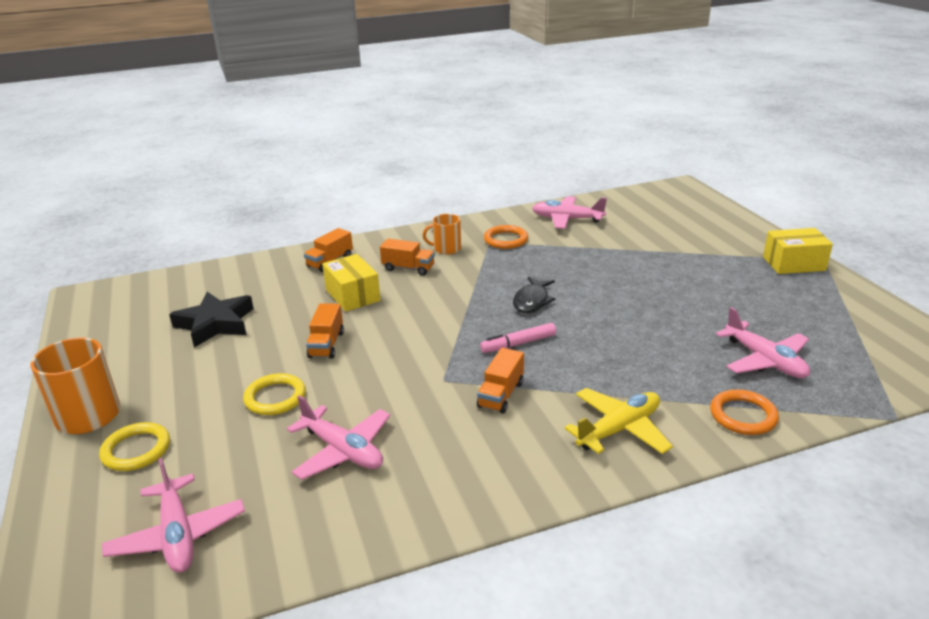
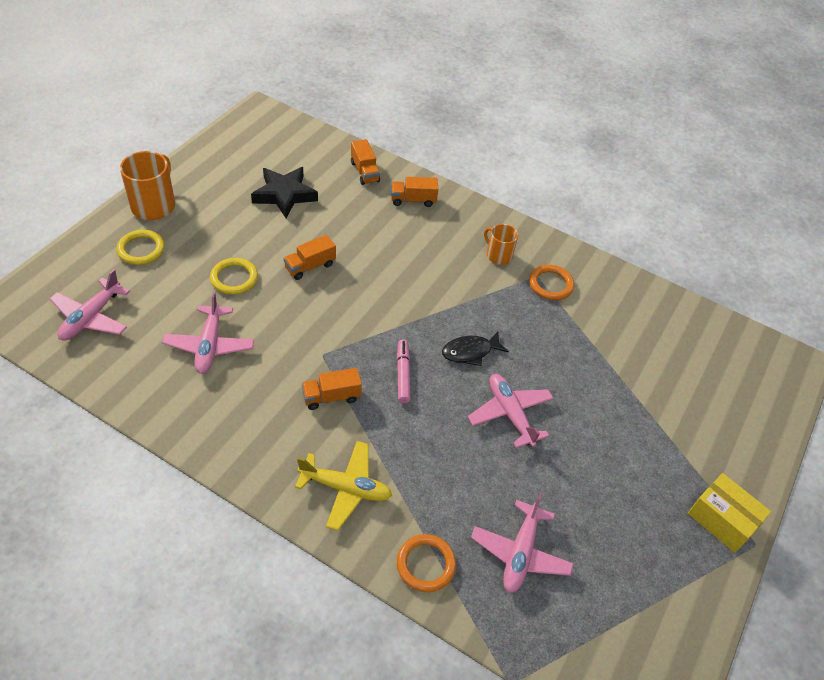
camera: 45 degrees right, 20 degrees up
yellow box [322,254,380,312] -> none
orange truck [380,239,435,276] -> orange truck moved to [351,139,380,185]
pink marker [480,323,556,353] -> pink marker turned 60 degrees clockwise [397,339,410,403]
pink plane [532,196,607,229] -> pink plane moved to [468,374,554,448]

